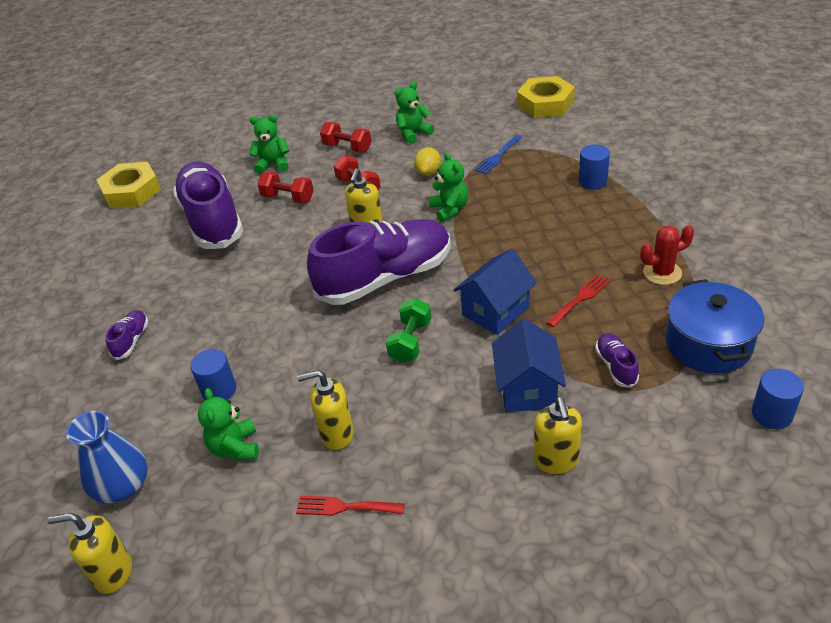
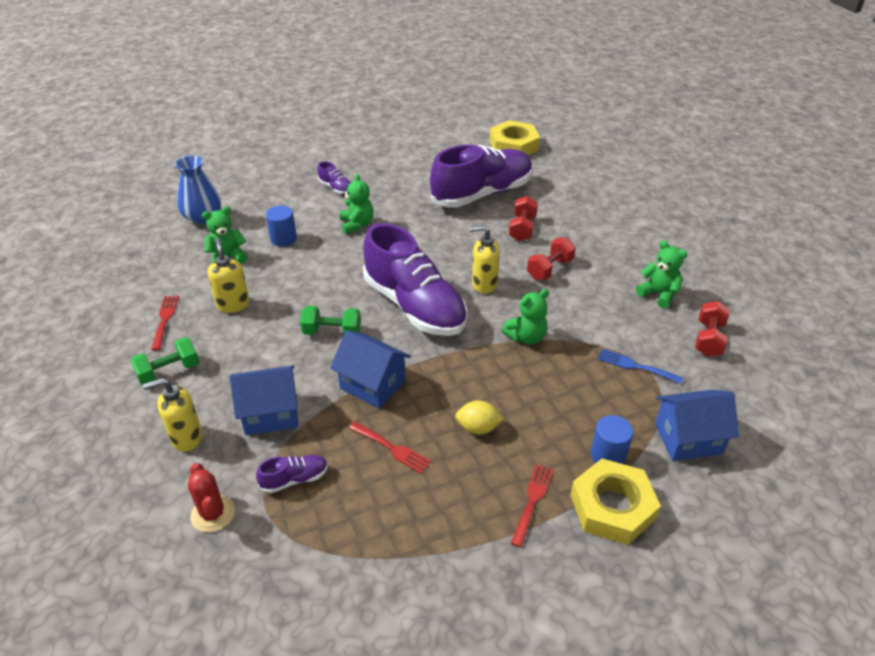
camera: 75 degrees right, 0 degrees up
yellow soap dispenser [47,513,132,594] -> none
purple shoe [105,310,149,360] -> purple shoe turned 45 degrees clockwise [318,161,351,194]
green teddy bear [249,115,289,174] -> green teddy bear moved to [340,174,373,234]
red dumbbell [320,122,372,153] -> red dumbbell moved to [695,301,730,357]
yellow lemon [414,147,441,176] -> yellow lemon moved to [455,400,504,434]
yellow nut [517,76,575,118] -> yellow nut moved to [571,459,661,545]
red cactus [640,225,694,285] -> red cactus moved to [188,463,235,533]
blue pot [666,279,764,374] -> none
blue cylinder [752,369,804,429] -> none
none -> green dumbbell [130,337,199,385]
none -> red fork [511,464,554,548]
none -> blue house [655,390,739,461]

